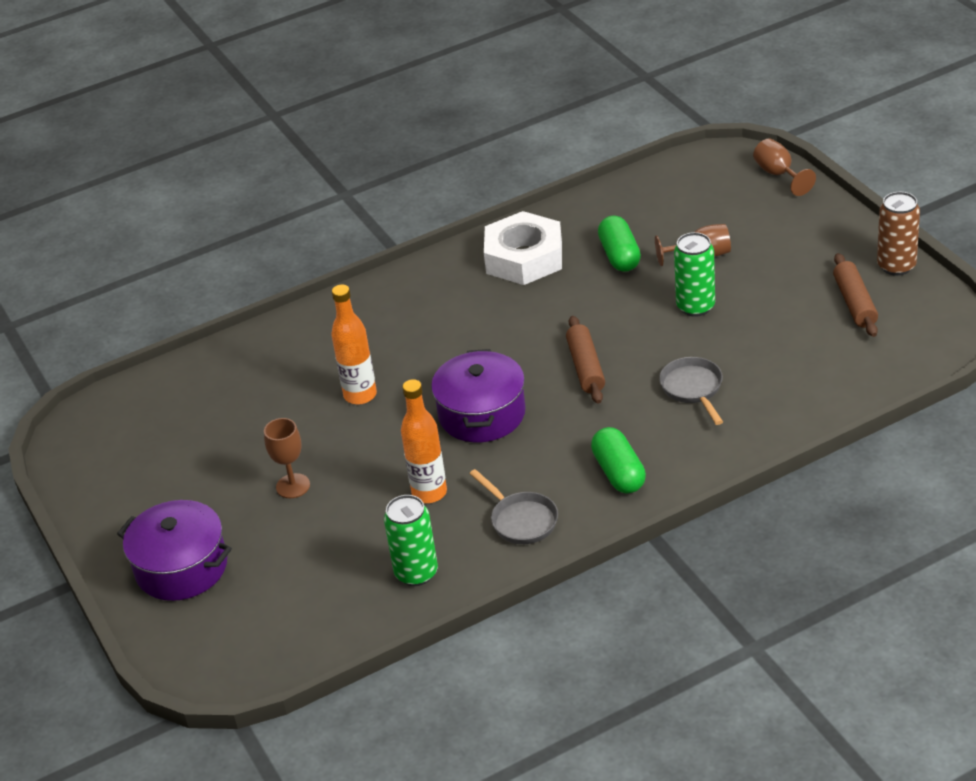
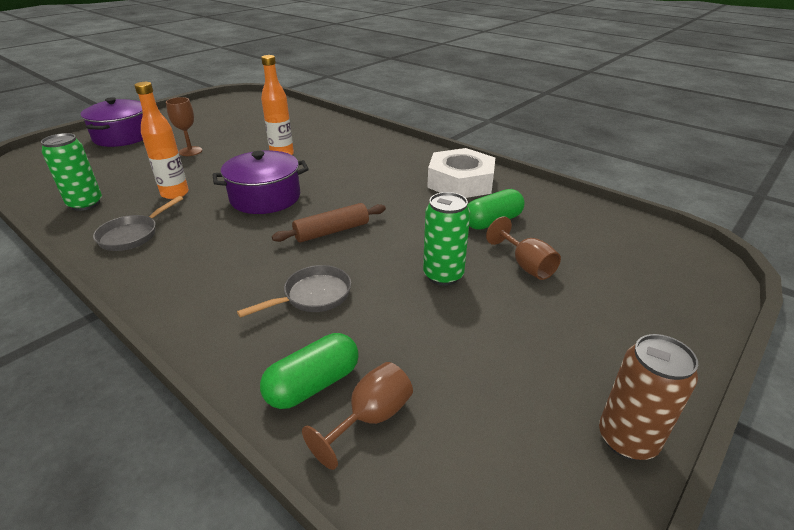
camera: 65 degrees right, 5 degrees down
green capsule [591,427,646,494] -> green capsule moved to [260,333,359,409]
brown goblet [753,138,816,196] -> brown goblet moved to [302,362,413,470]
brown rolling pin [833,253,878,337] -> none

